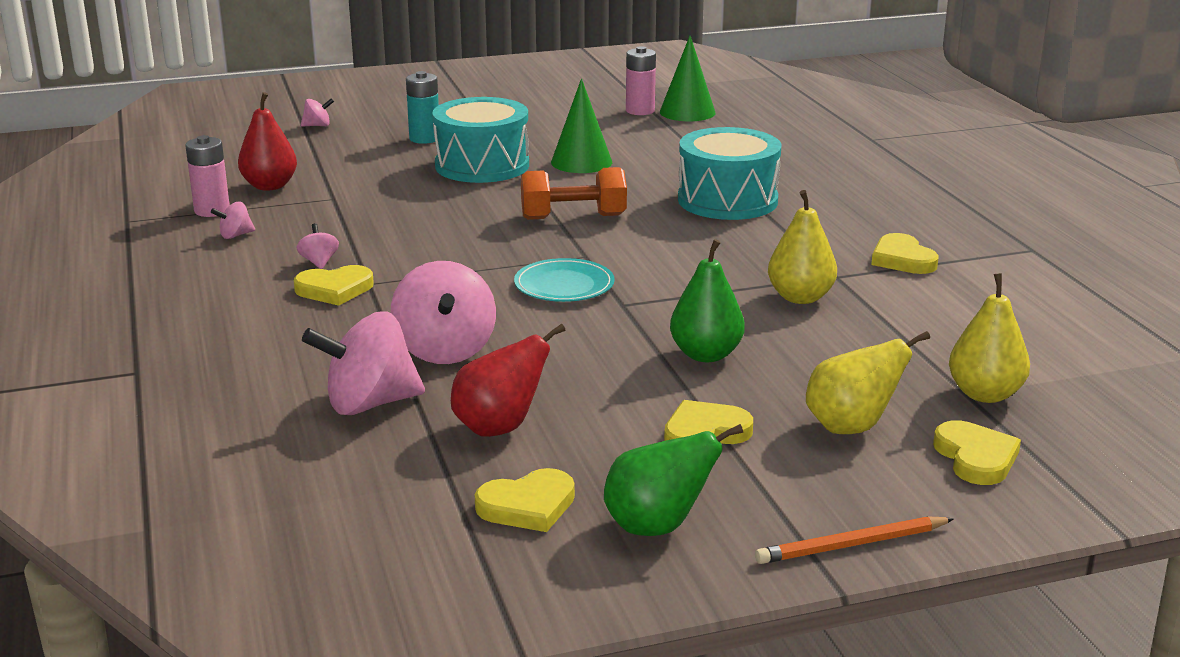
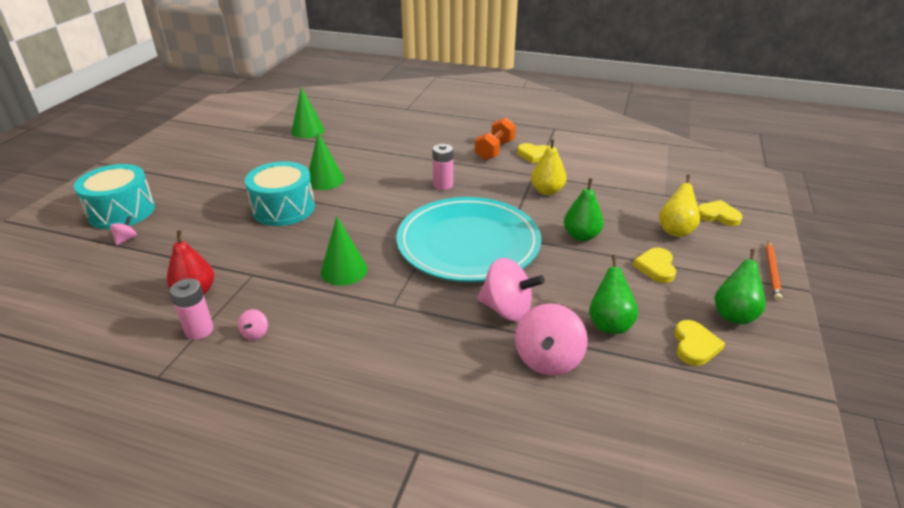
camera: 55 degrees left, 10 degrees up
yellow heart [294,265,374,306] -> none
pink spinning top [297,223,339,269] -> none
turquoise battery [406,71,439,144] -> none
red pear [451,324,565,437] -> green pear [589,255,638,334]
turquoise plate [514,258,615,302] -> turquoise plate [397,197,541,282], size x2.44
orange dumbbell [521,167,627,220] -> orange dumbbell moved to [475,117,516,160]
pink battery [626,46,656,115] -> pink battery moved to [432,144,453,190]
turquoise drum [678,127,782,220] -> turquoise drum moved to [74,164,155,229]
yellow pear [949,273,1030,403] -> none
none -> green cone [321,216,367,286]

